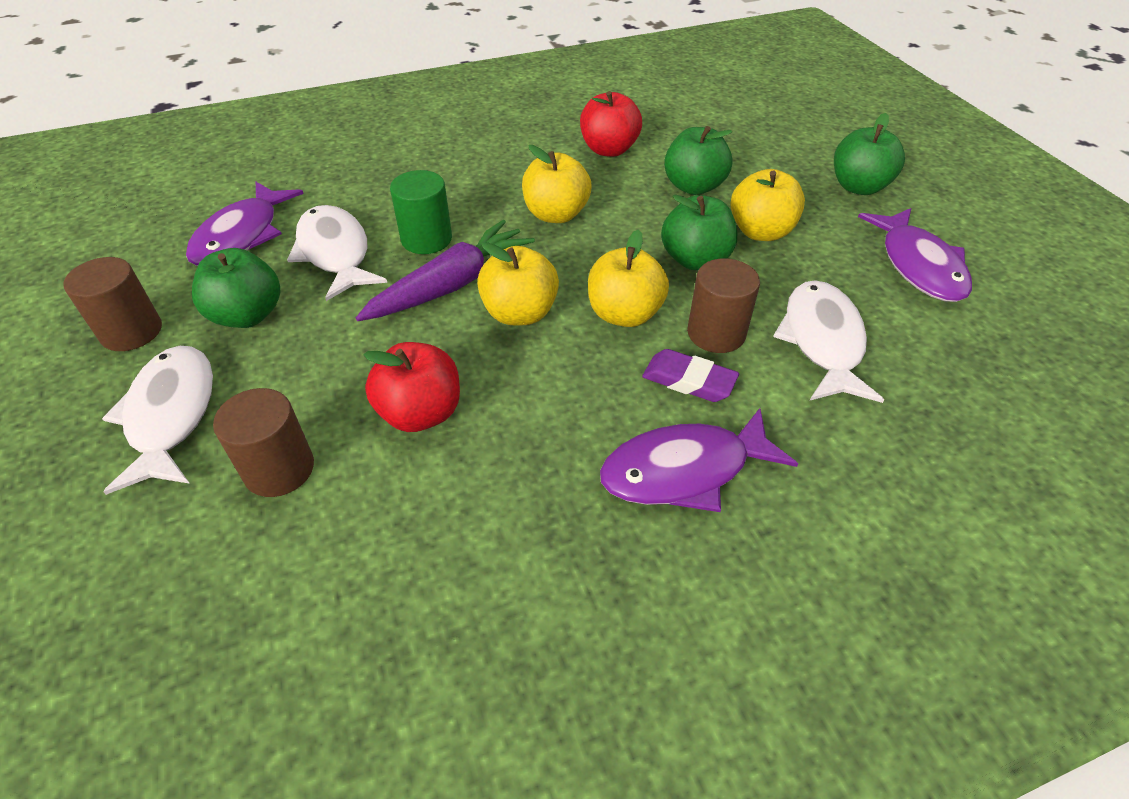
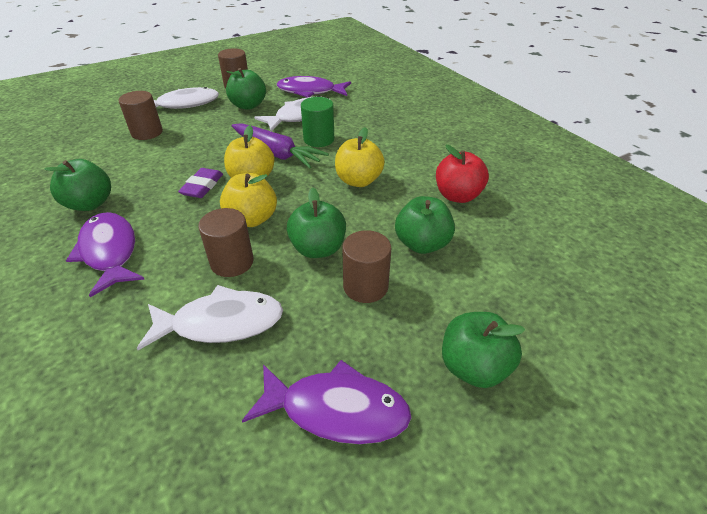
camera: 80 degrees right, 5 degrees down
red apple [364,342,460,432] -> none
purple eraser [642,349,739,402] -> purple eraser moved to [178,168,223,198]
yellow apple [730,169,805,241] -> brown cylinder [342,230,391,303]
purple fish [858,208,972,302] -> purple fish turned 150 degrees counterclockwise [242,360,412,444]
none -> green apple [44,159,111,211]

